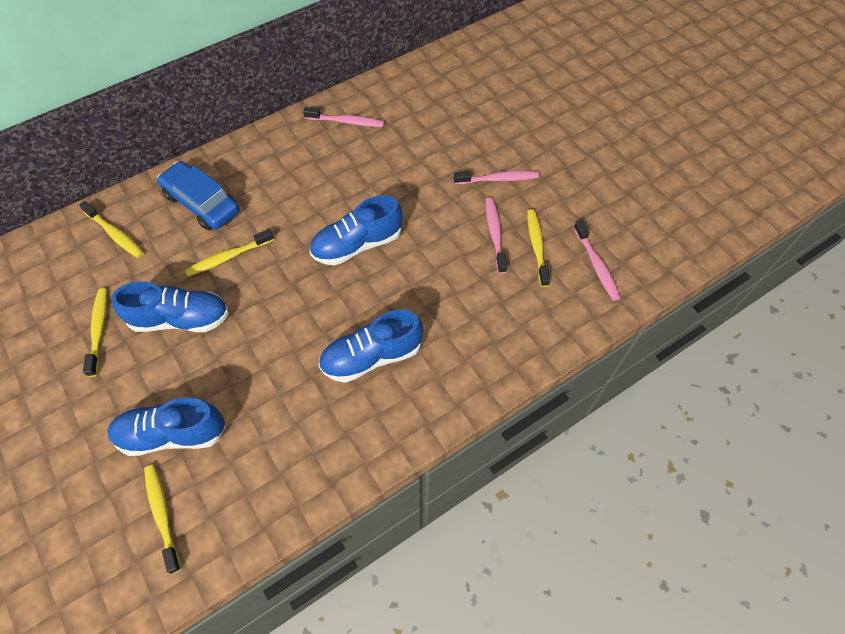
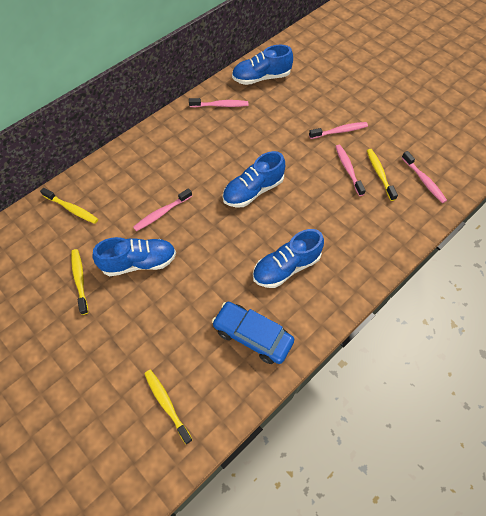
camera: 10 degrees left, 0 degrees up
blue shoe [108,398,226,456] -> blue shoe moved to [232,45,293,85]
blue car [157,161,239,230] -> blue car moved to [212,302,294,364]
yellow toothbrush [185,229,274,276] -> pink toothbrush [133,188,192,231]

